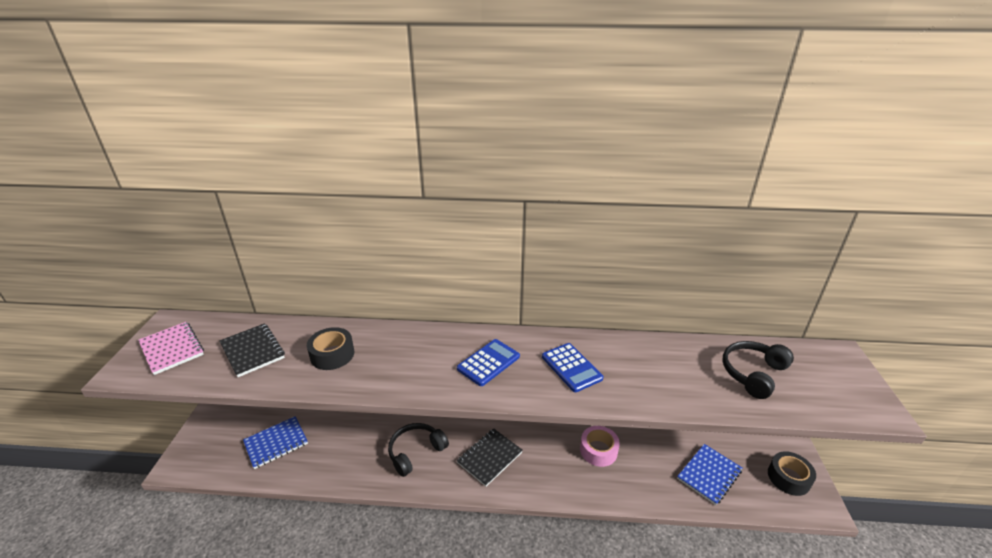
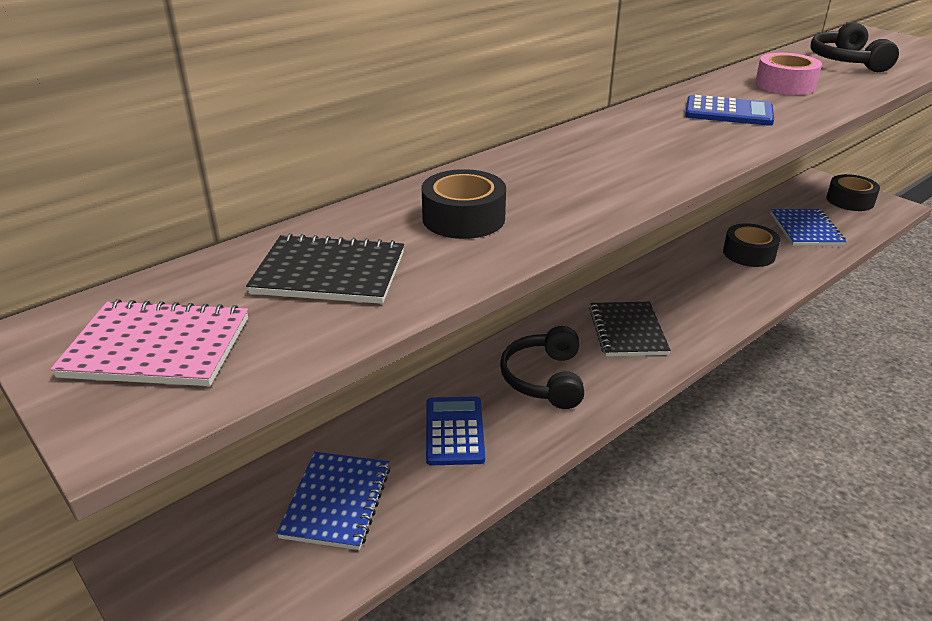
camera: 45 degrees left, 0 degrees up
blue calculator [457,339,520,386] -> blue calculator moved to [426,396,485,465]
pink tape [580,426,620,467] -> pink tape moved to [755,53,822,95]
none -> black tape [723,223,780,267]

